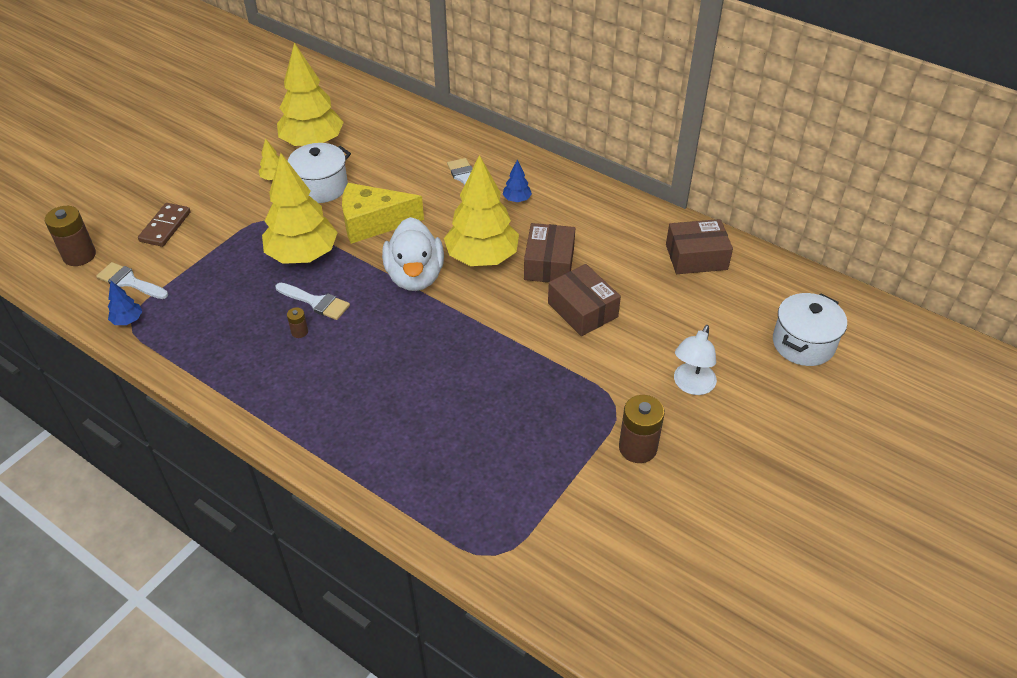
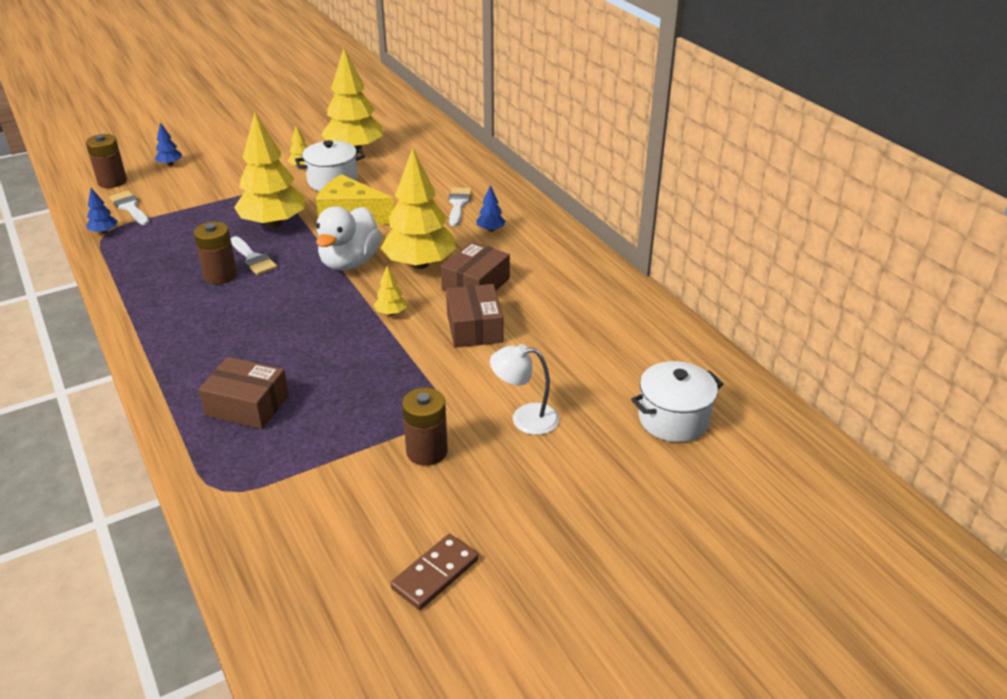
camera: 25 degrees right, 10 degrees down
brown domino [138,203,191,247] -> brown domino moved to [390,534,478,610]
brown battery [287,307,308,338] -> brown battery [194,221,237,284], size x2.05
brown box [666,219,733,274] -> brown box moved to [198,357,289,429]
white lamp [674,325,717,395] -> white lamp turned 45 degrees clockwise [490,344,559,435]
none -> blue tree [155,123,182,166]
none -> yellow tree [374,265,407,315]

